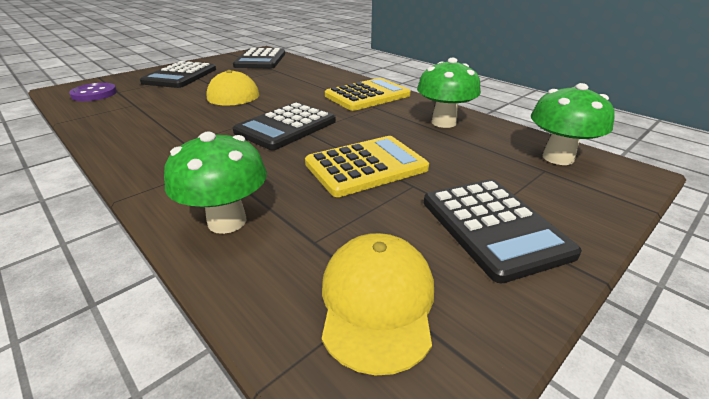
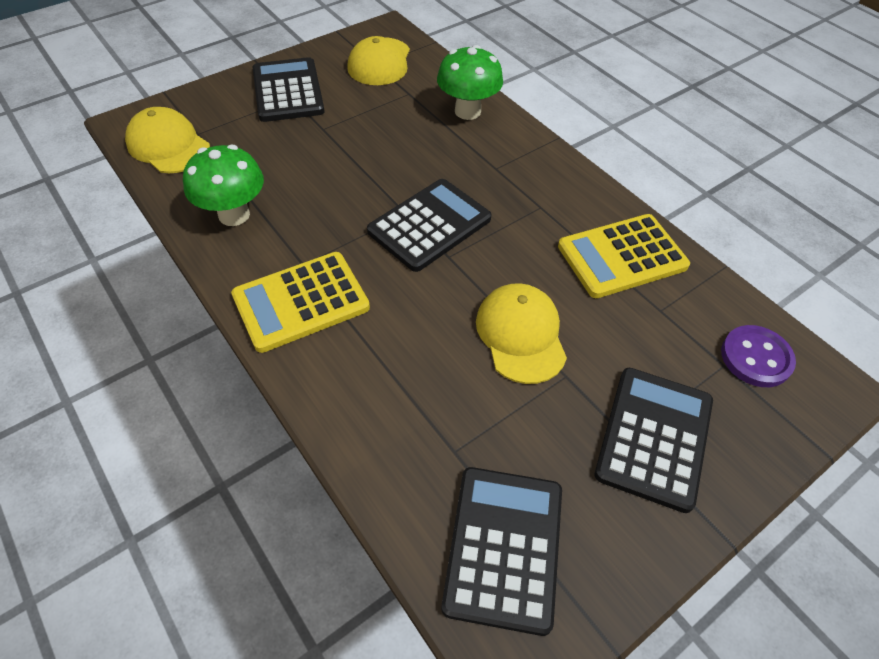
camera: 175 degrees left, 20 degrees up
yellow calculator [305,136,429,197] -> yellow calculator moved to [558,214,690,298]
green mushroom [531,83,615,165] -> yellow cap [125,107,210,173]

